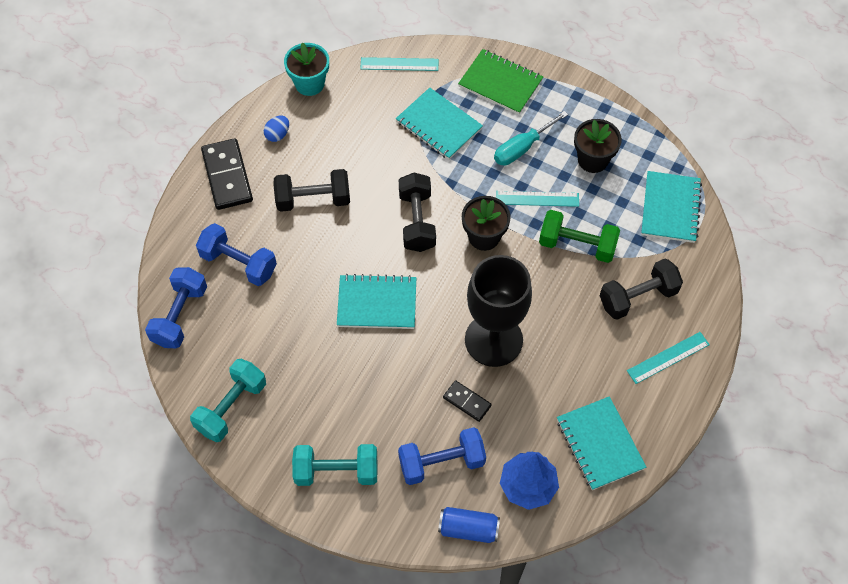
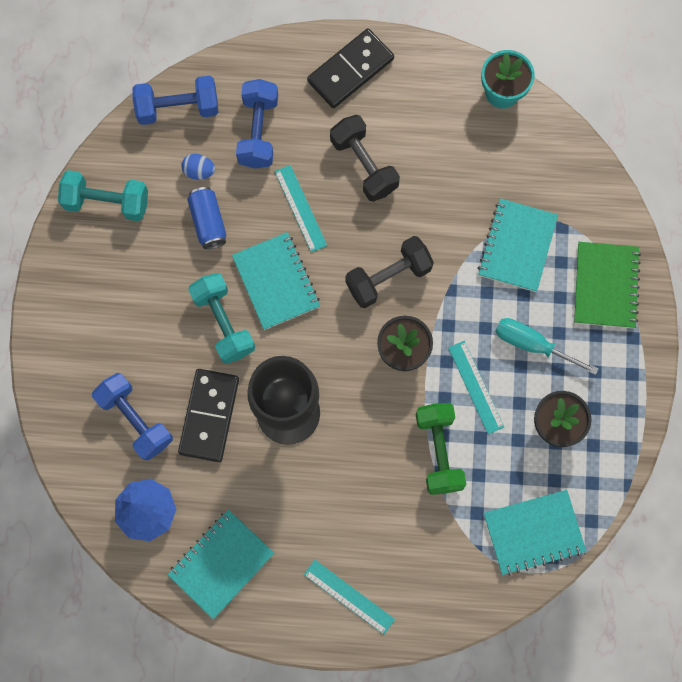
camera: 65 degrees right, 15 degrees up
blue egg [264,116,289,142] -> blue egg moved to [181,154,215,180]
turquoise dumbbell [292,444,378,486] -> turquoise dumbbell moved to [188,273,255,364]
turquoise ruler [360,57,438,71] -> turquoise ruler moved to [275,165,327,252]
blue can [438,507,500,543] -> blue can moved to [187,187,226,249]
black domino [443,380,492,422] -> black domino [178,369,239,462], size x1.84
black dumbbell [600,259,683,320] -> none

